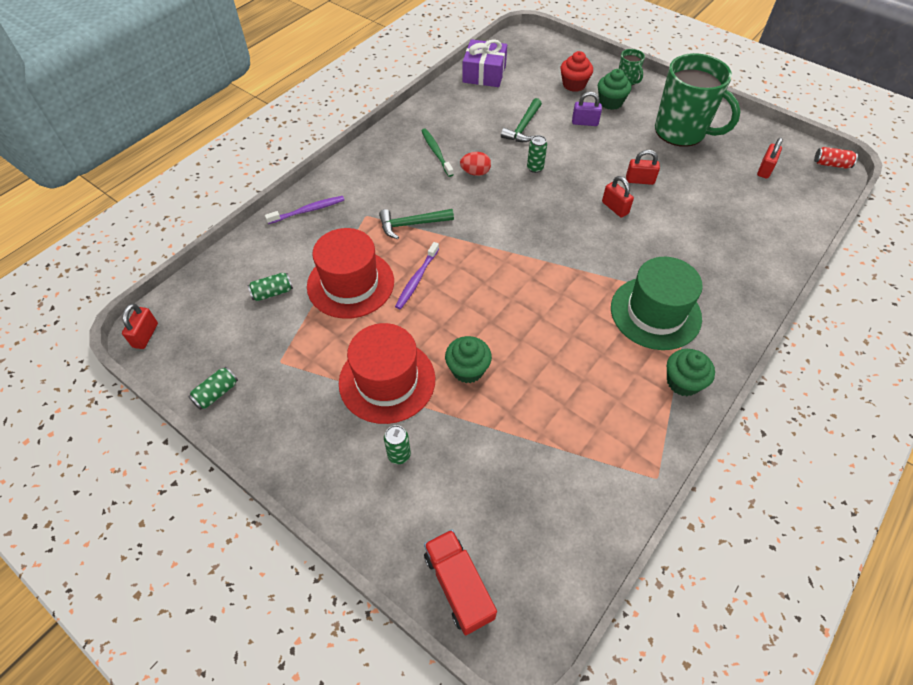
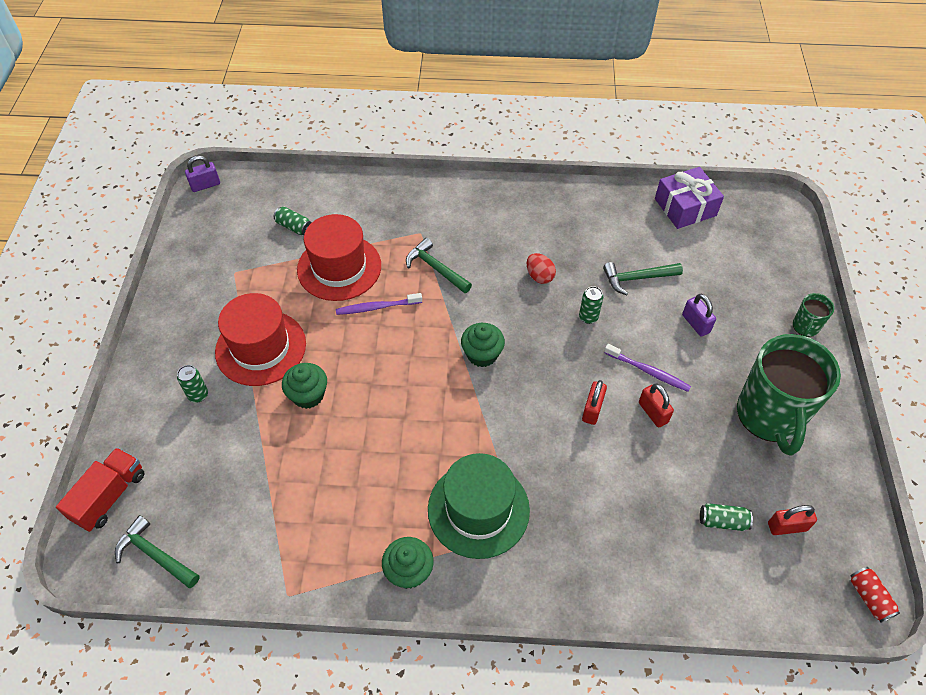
camera: 55 degrees right, 0 degrees up
red padlock [122,303,158,349] -> purple padlock [185,156,220,192]
green can [188,367,238,410] -> green can moved to [700,503,753,531]
purple toothbrush [265,196,344,224] -> purple toothbrush moved to [604,344,691,392]
green toothbrush [421,128,454,177] -> none
red cupcake [561,51,593,92] -> none
green cupcake [598,69,632,110] -> green cupcake moved to [461,323,505,367]
none -> green hammer [115,515,199,588]

